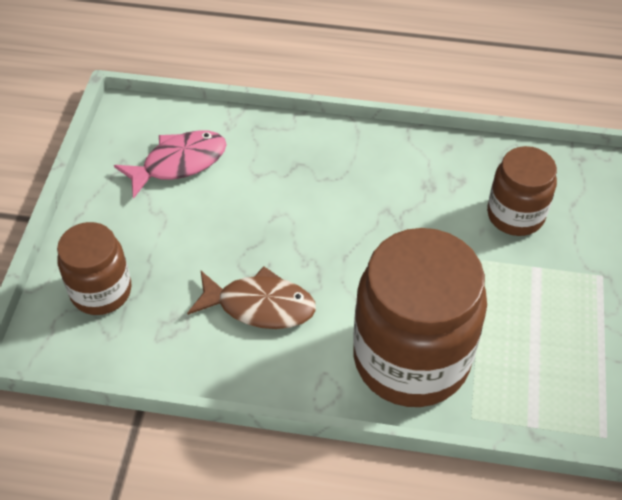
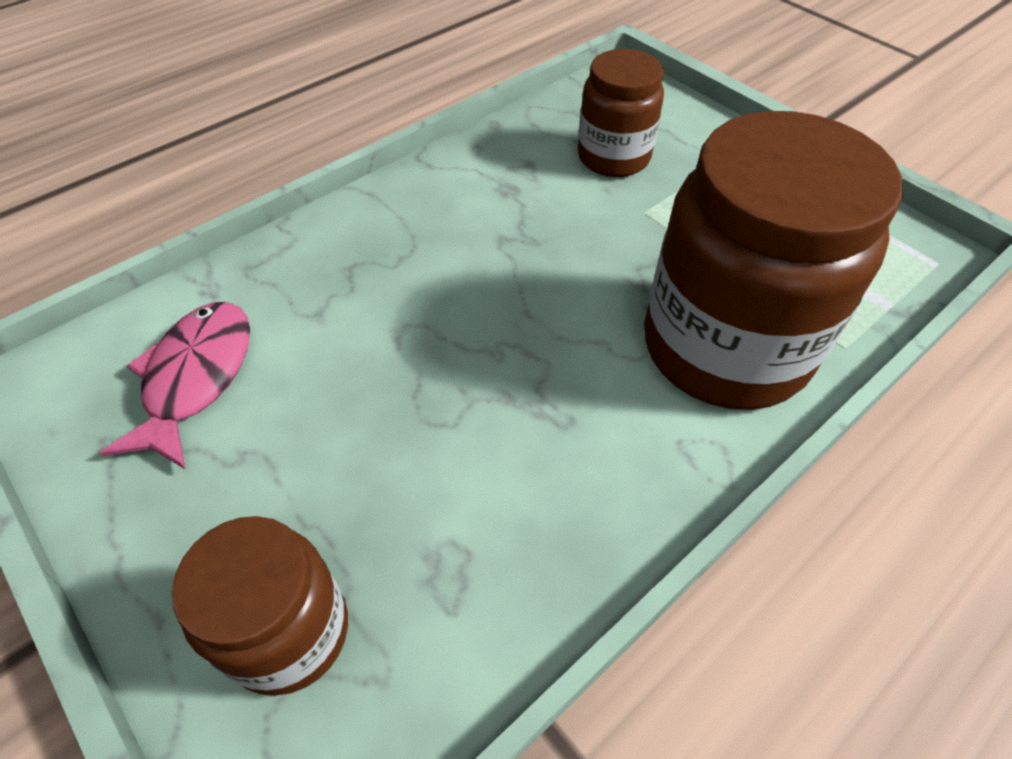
camera: 50 degrees left, 0 degrees up
brown fish [187,266,316,329] -> none

